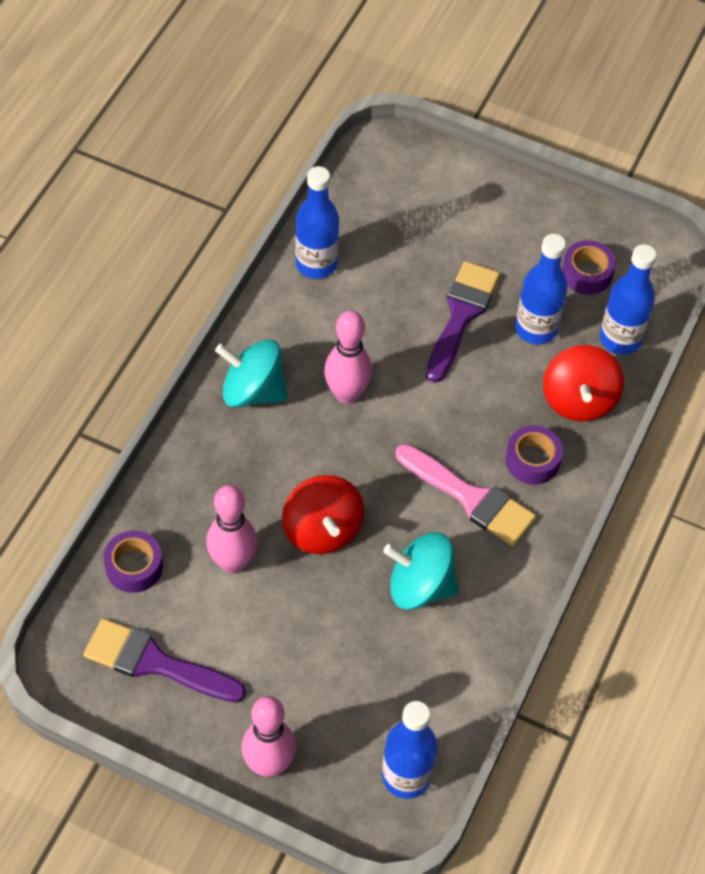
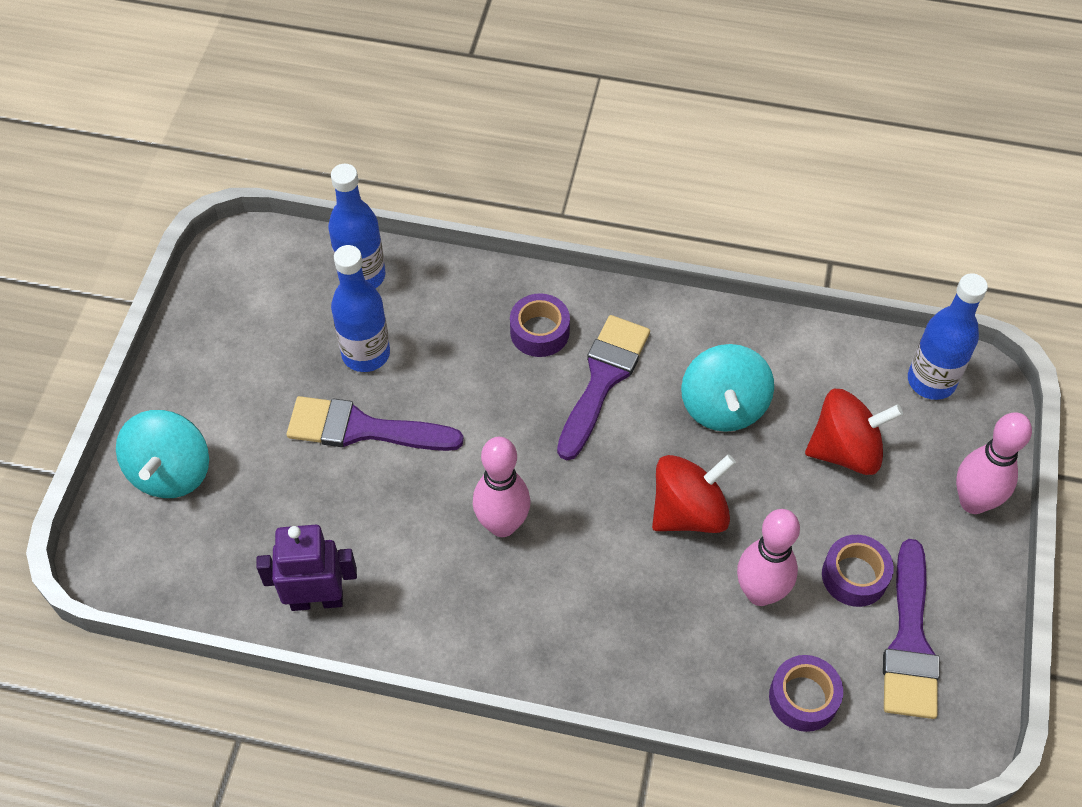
camera: 100 degrees left, 0 degrees up
turquoise spinning top [215,339,287,408] -> turquoise spinning top moved to [116,410,209,498]
blue bottle [295,166,339,279] -> purple robot [256,525,357,611]
pink brush [396,444,536,546] -> purple brush [557,315,650,460]
red spinning top [543,345,624,421] -> red spinning top moved to [805,389,903,475]
purple tape [562,240,616,295] -> purple tape moved to [822,535,894,607]

